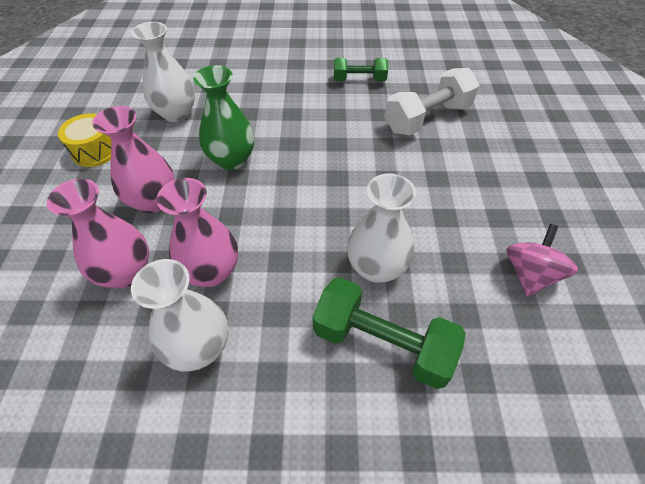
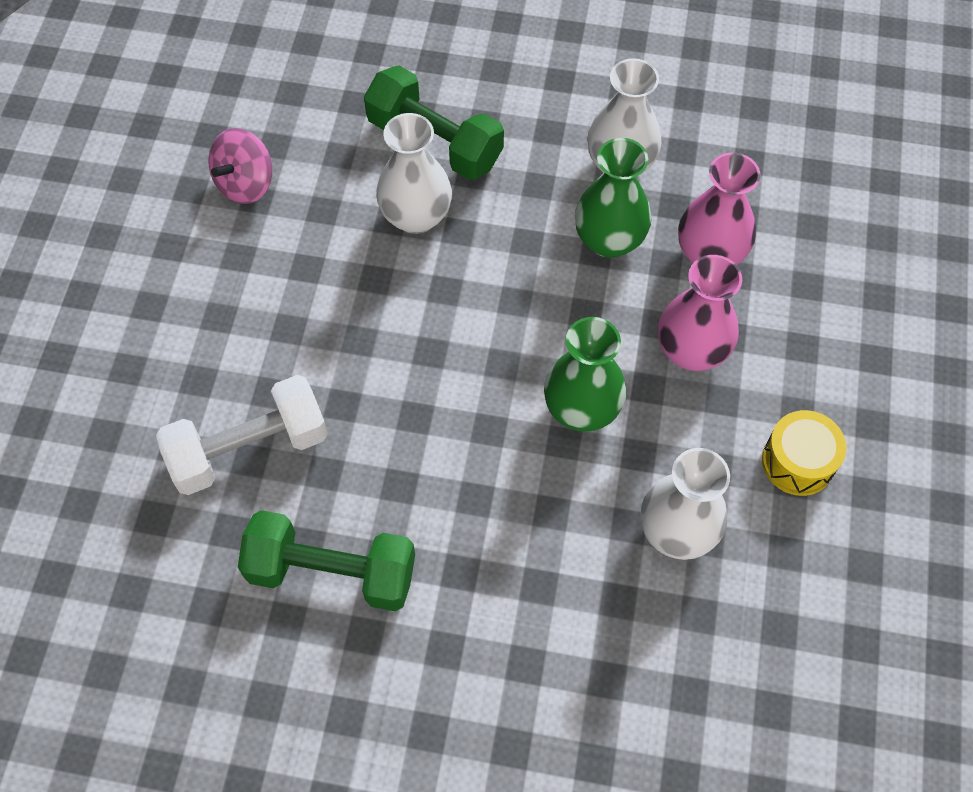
camera: 170 degrees left, 10 degrees up
pink vase [156,178,238,287] -> green vase [575,138,652,258]
green dumbbell [334,58,388,81] -> green dumbbell [238,510,415,611], size x1.60

